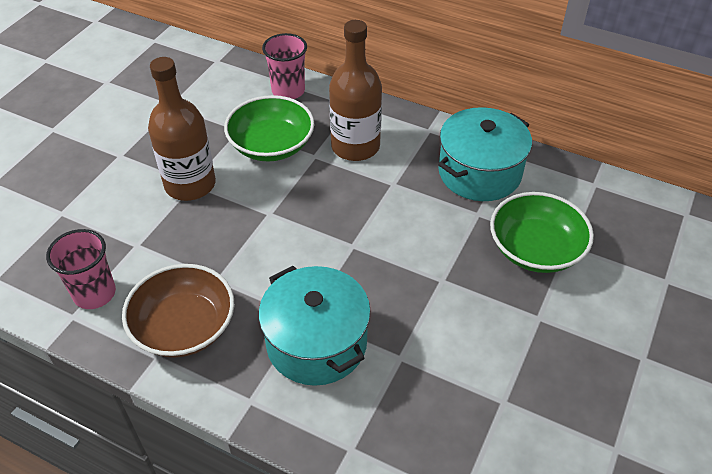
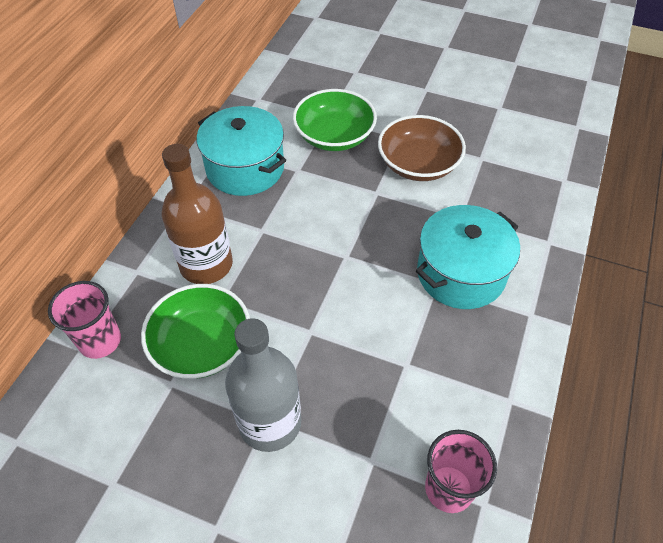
camera: 95 degrees left, 5 degrees up
brown bowl [122,264,234,358] -> brown bowl moved to [378,115,466,181]
brown bottle [148,57,216,201] -> grey bottle [225,318,302,452]

